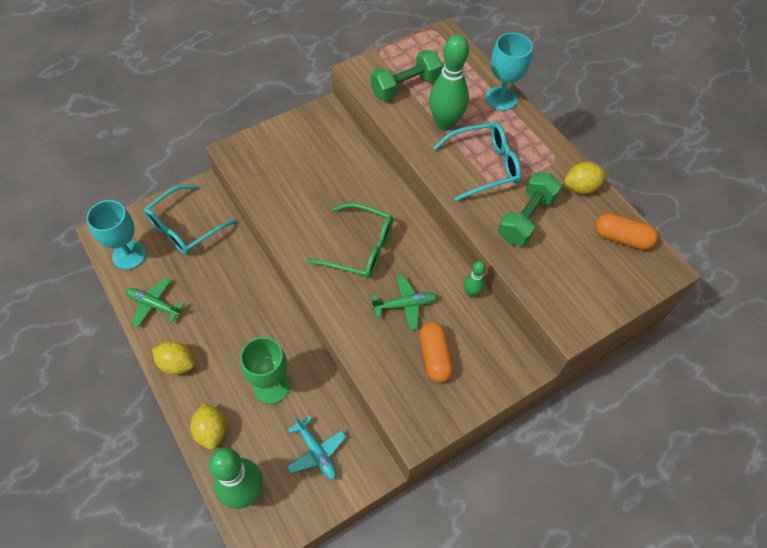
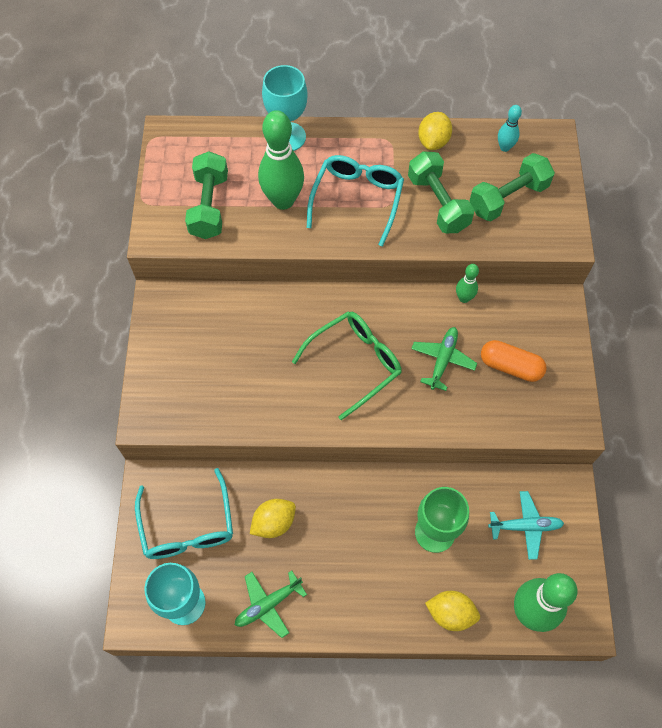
camera: 55 degrees left, 5 degrees up
yellow lemon [152,341,194,375] -> yellow lemon moved to [250,499,296,538]
orange capsule [595,213,658,250] -> turquoise bowling pin [498,105,522,152]
none -> green dumbbell [470,153,555,221]

